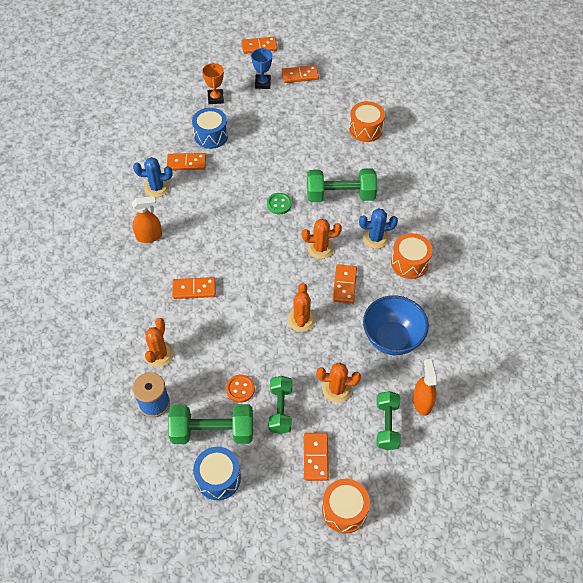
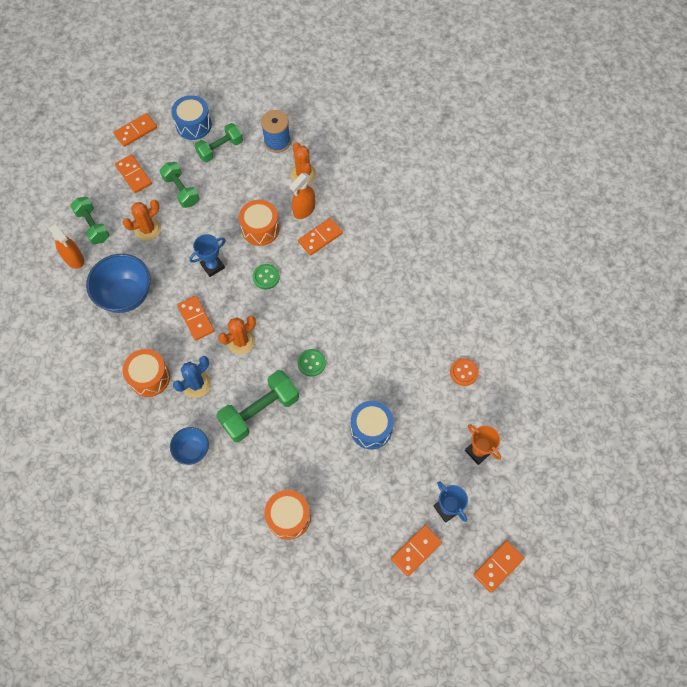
camera: 145 degrees right, 10 degrees up
orange spray bottle [132,196,162,243] -> orange spray bottle moved to [290,173,315,219]
blue cactus [133,157,172,197] -> none
orange domino [167,153,206,170] -> orange domino moved to [113,113,157,147]
green dumbbell [168,404,253,444] -> green dumbbell [194,123,243,162], size x0.67
blue drum [192,108,228,149] -> blue drum moved to [350,401,394,449]
orange button [226,375,255,403] -> orange button moved to [450,358,479,386]
orange cactus [288,283,316,332] -> blue trophy [189,234,226,277]
orange drum [322,479,370,534] -> orange drum moved to [239,200,279,246]
none -> blue bowl [170,427,209,465]
none -> green button [252,264,280,290]

